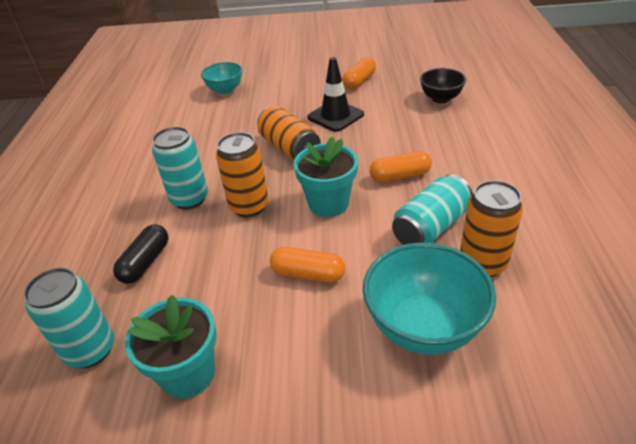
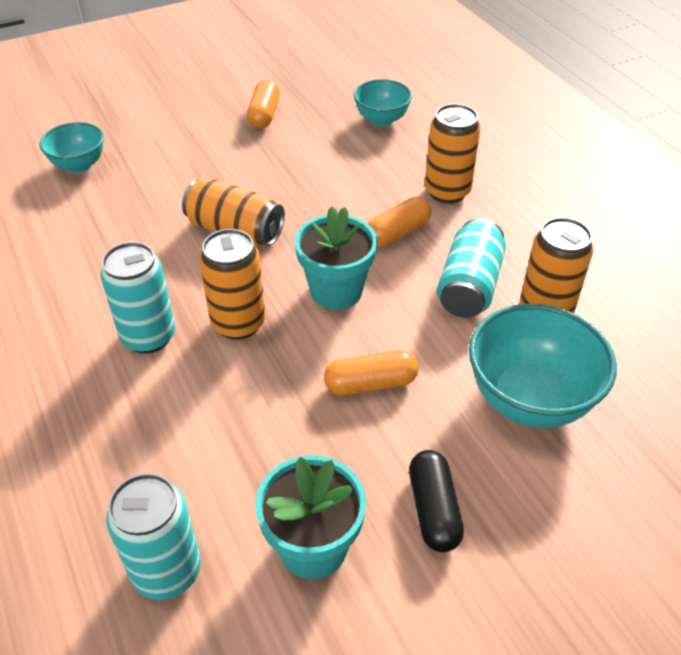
camera: 30 degrees left, 5 degrees up
black capsule [113,224,168,284] -> black capsule moved to [409,450,464,552]
black traffic cone [307,57,364,132] -> none
black bowl [420,68,466,103] -> turquoise bowl [354,79,412,127]
none -> orange can [425,104,481,204]

